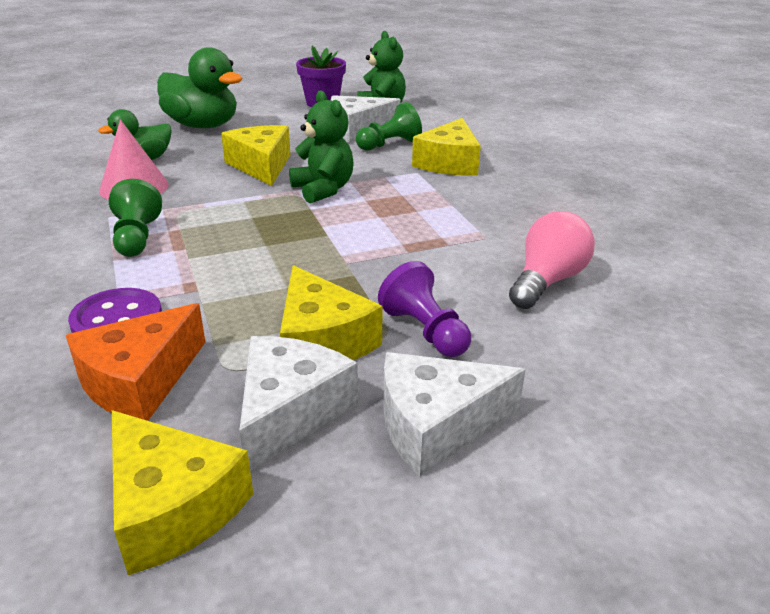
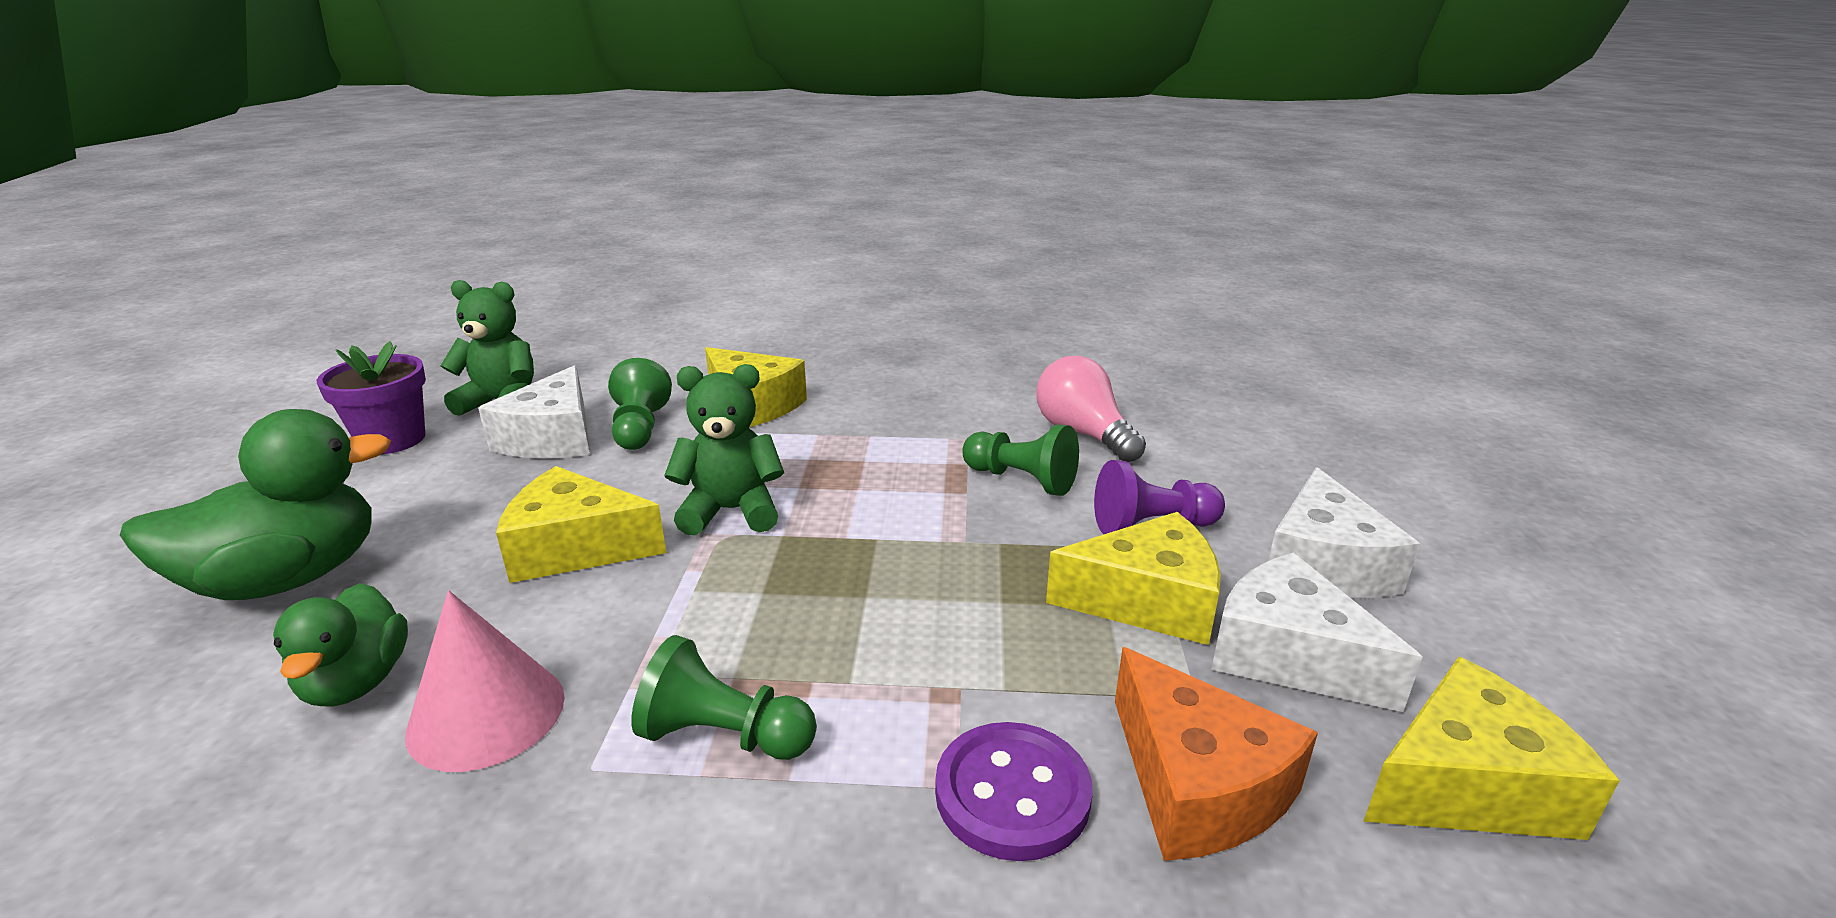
camera: 65 degrees left, 5 degrees down
none -> green pawn [962,424,1079,496]

